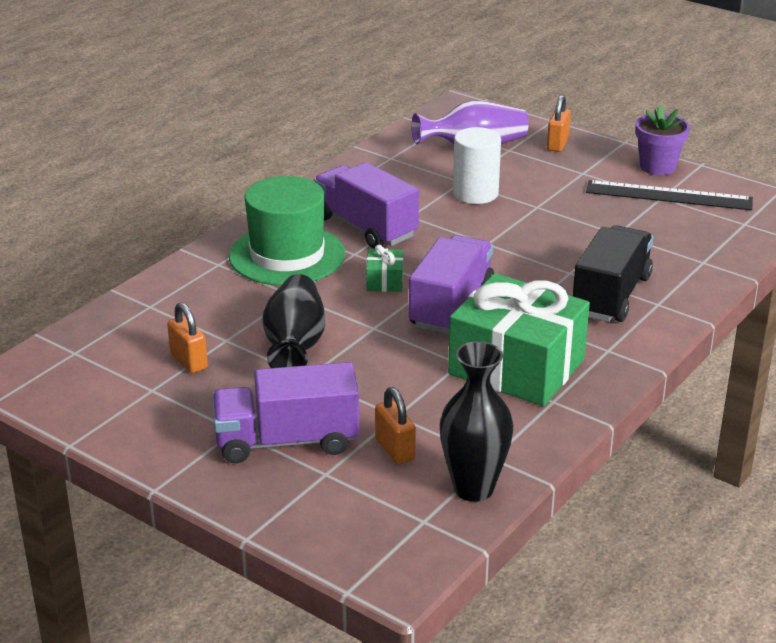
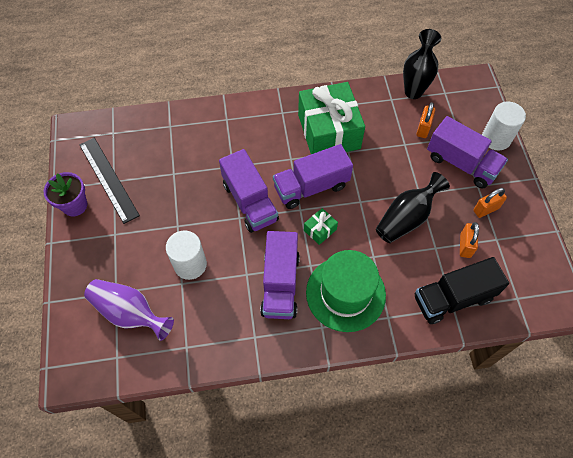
camera: 135 degrees left, 30 degrees up
orange padlock [547,95,571,152] -> orange padlock moved to [473,188,507,218]
black truck [573,225,653,322] -> black truck moved to [415,257,509,324]
none -> purple truck [219,149,279,233]
none -> white cylinder [482,101,526,150]

